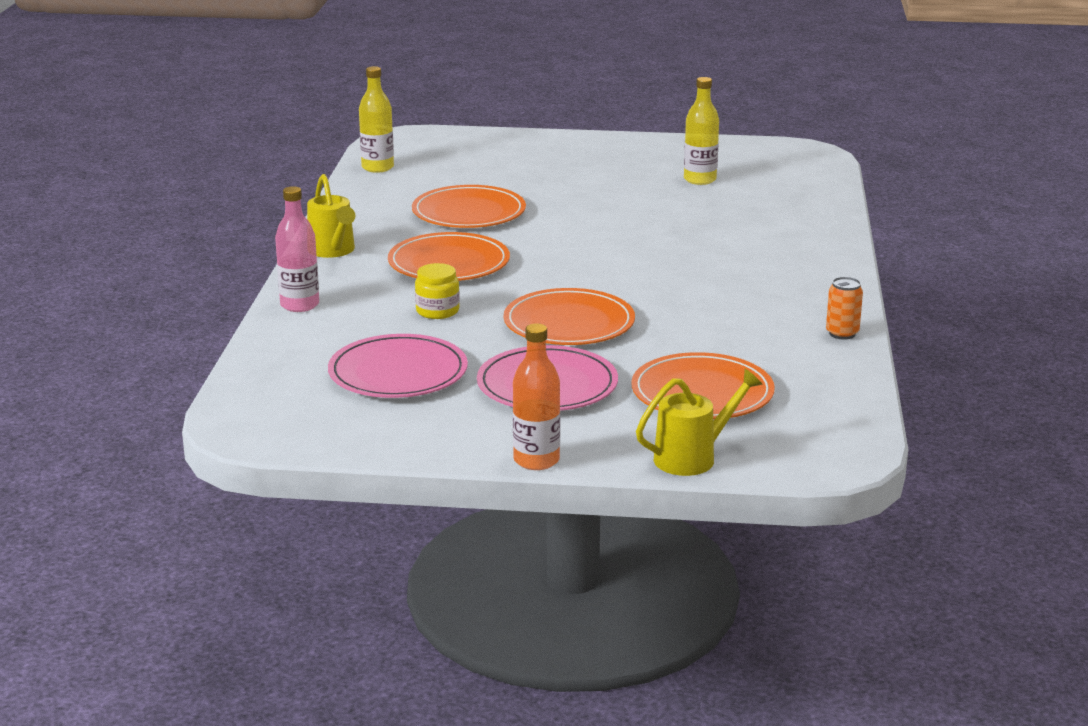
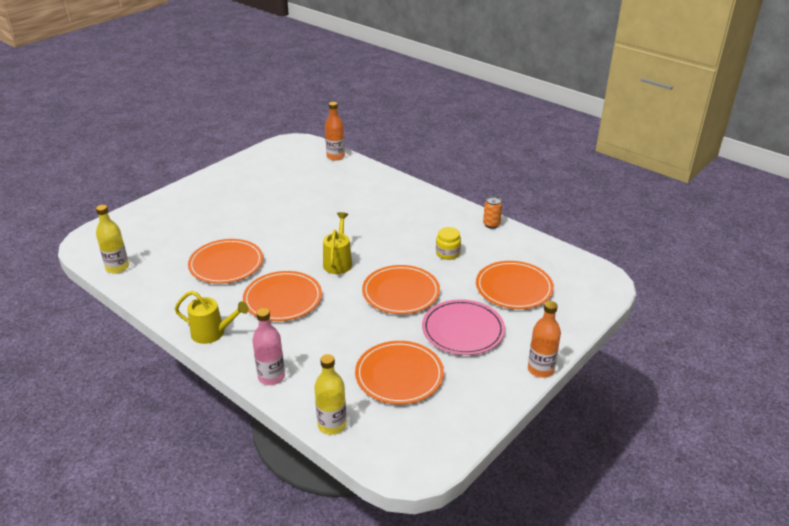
camera: 55 degrees left, 10 degrees up
pink plate [328,334,468,398] -> orange plate [355,341,444,404]
yellow jar [415,263,460,319] -> yellow jar moved to [436,227,461,260]
yellow watering can [636,369,763,476] -> yellow watering can moved to [323,212,352,274]
yellow bottle [684,77,719,185] -> yellow bottle moved to [314,354,346,435]
none -> orange bottle [325,102,345,161]

